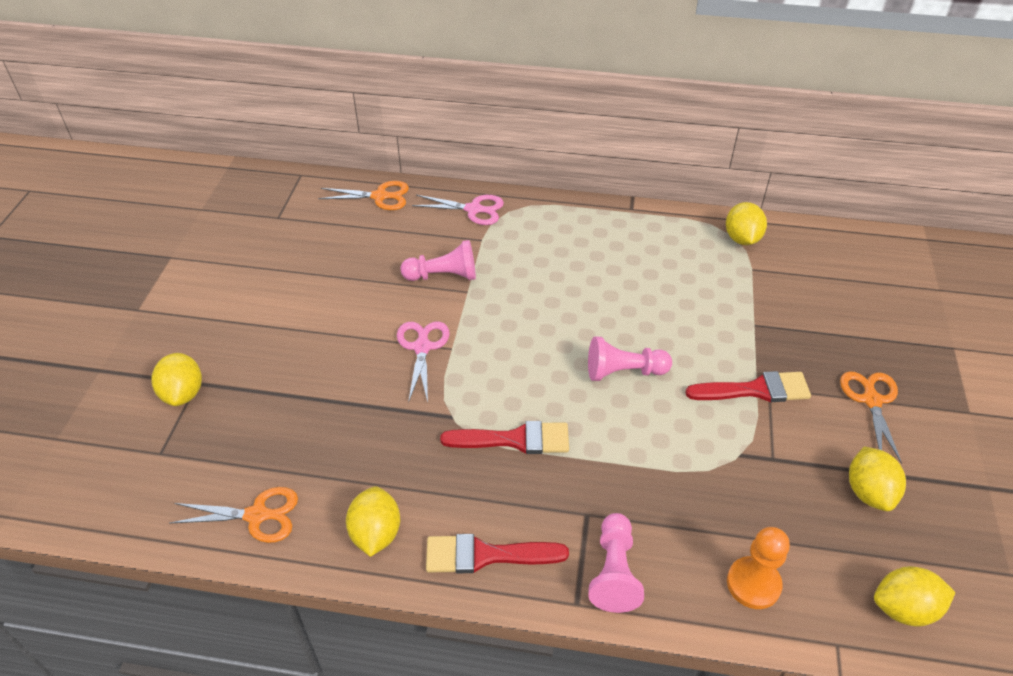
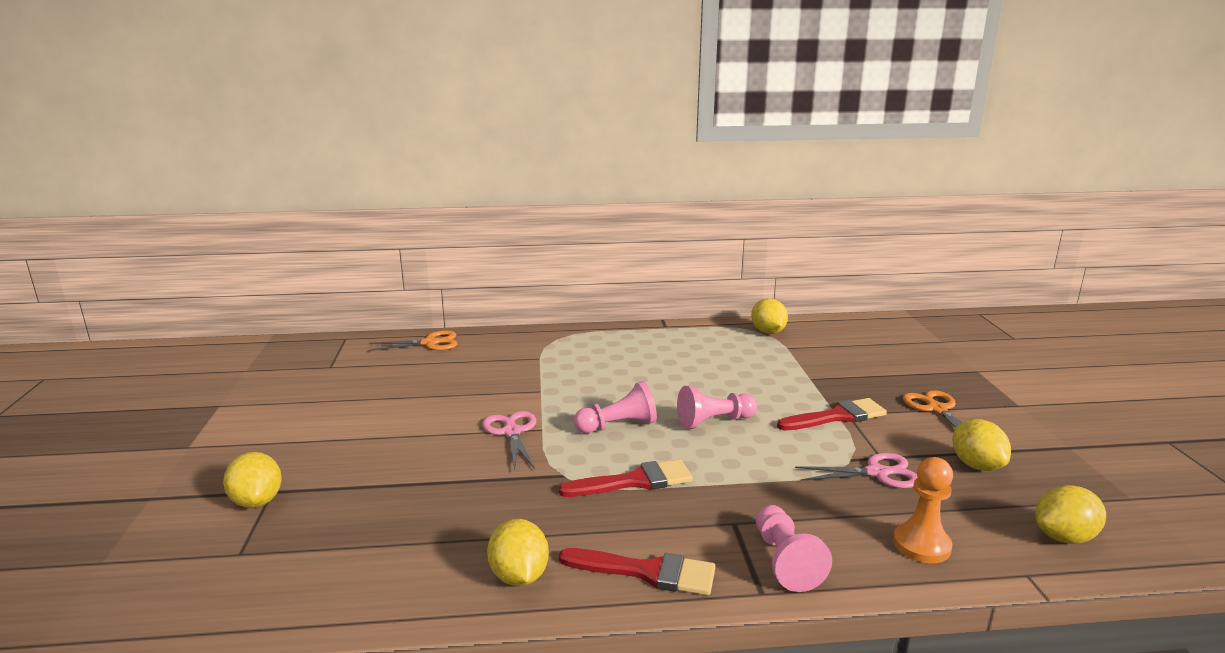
camera: 15 degrees left, 25 degrees down
orange scissors [169,487,298,543] -> none
pink pawn [400,240,476,281] -> pink pawn moved to [574,381,657,433]
pink scissors [412,195,504,225] -> pink scissors moved to [795,453,918,488]
red brush [426,534,569,573] -> red brush turned 150 degrees counterclockwise [559,548,715,595]

